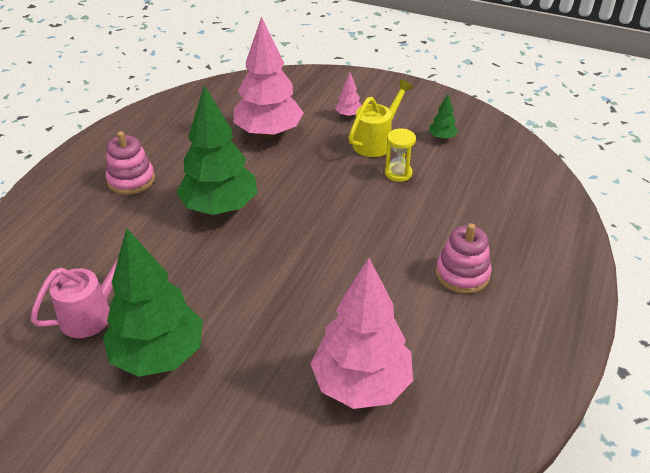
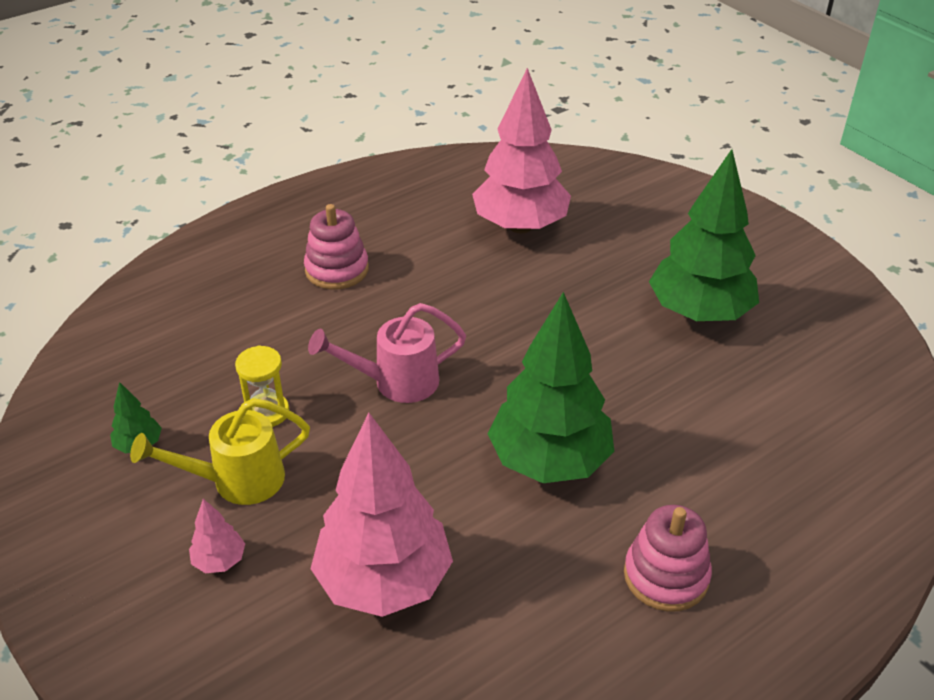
camera: 150 degrees left, 0 degrees up
pink watering can [30,236,124,338] -> pink watering can moved to [308,303,466,403]

